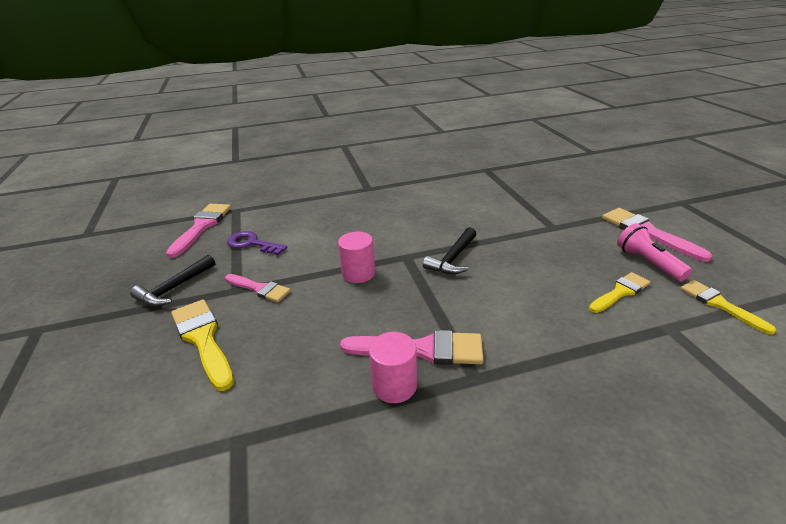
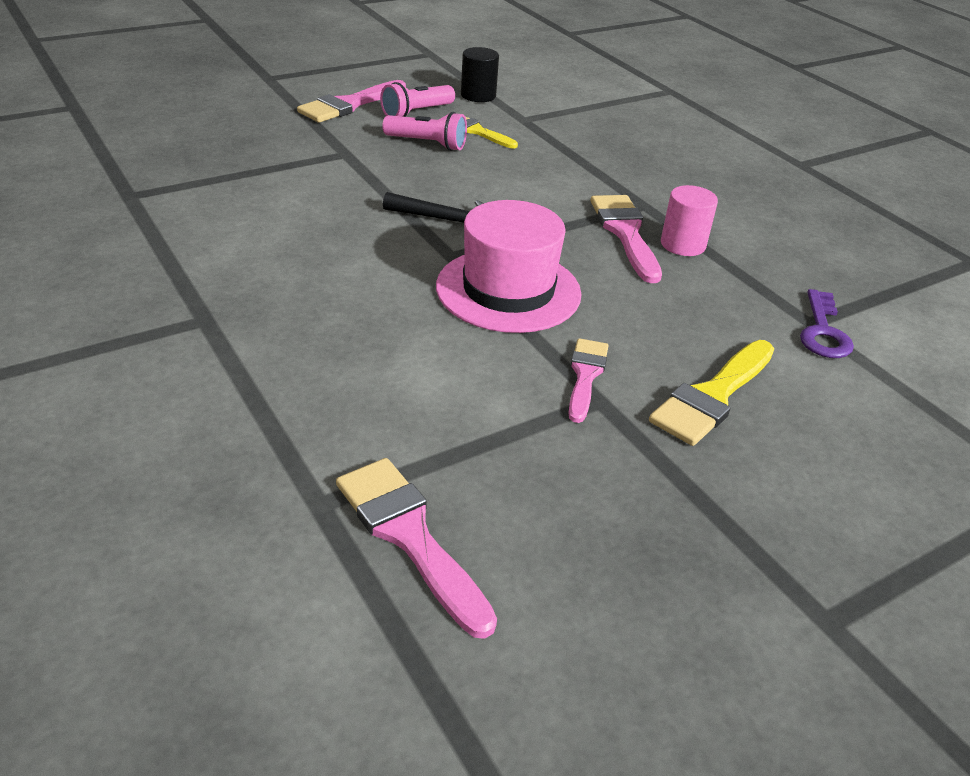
camera: 110 degrees left, 5 degrees up
black hammer [130,255,215,307] -> none
pink brush [166,204,231,258] -> pink brush turned 60 degrees clockwise [336,458,497,639]
purple key [227,231,287,255] -> purple key moved to [800,289,854,358]
pink cylinder [338,232,375,283] -> pink hat [436,200,582,333]
yellow brush [680,280,776,334] -> black cylinder [461,47,499,102]
none -> pink flashlight [382,112,467,151]

